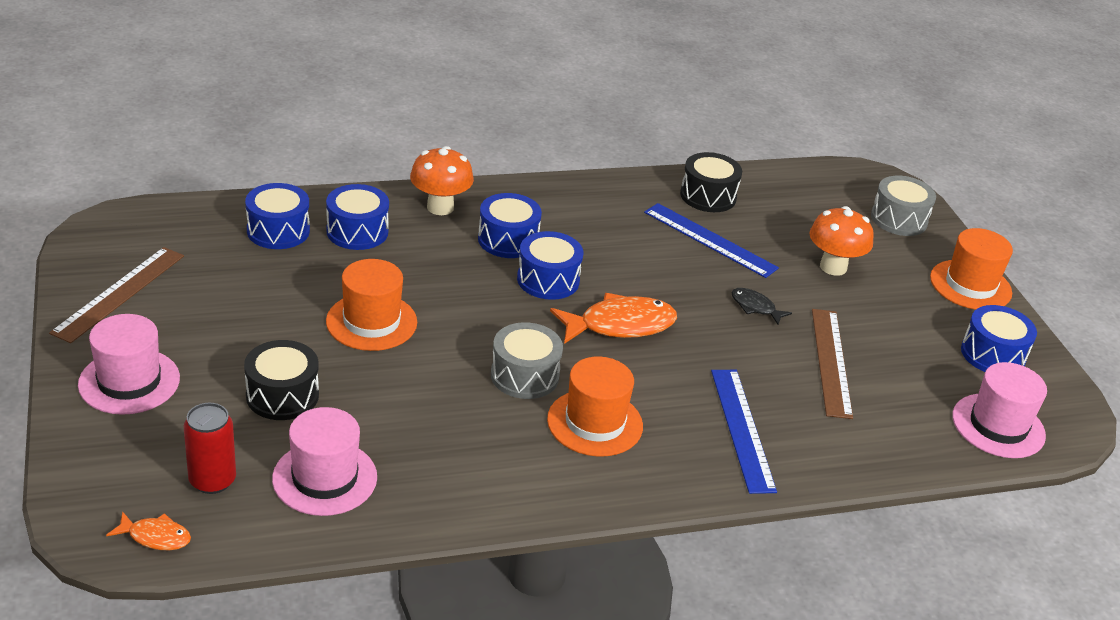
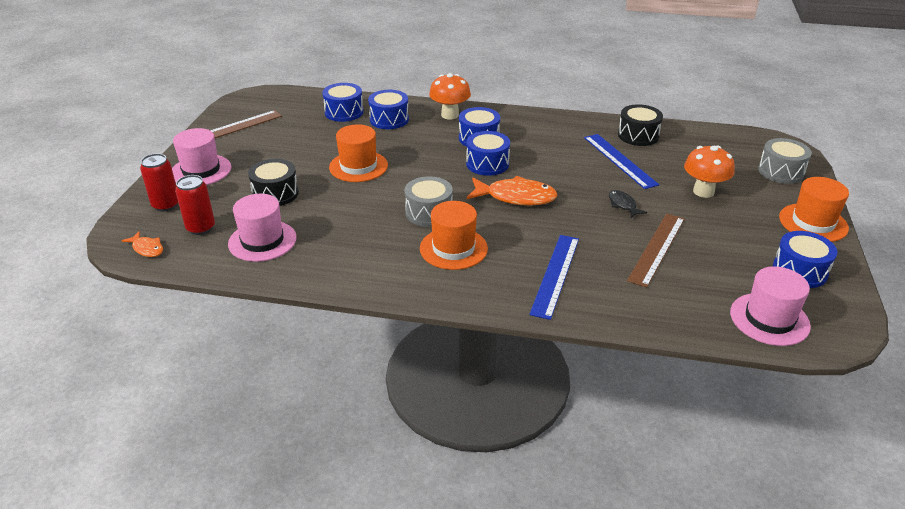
camera: 30 degrees right, 0 degrees up
none -> red can [140,153,178,212]

